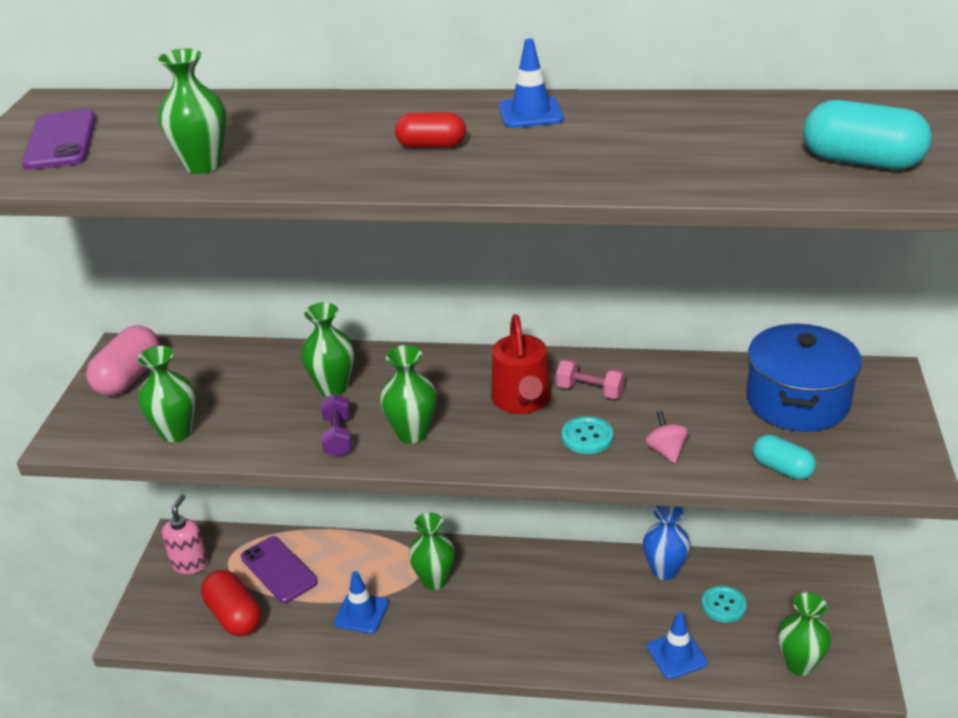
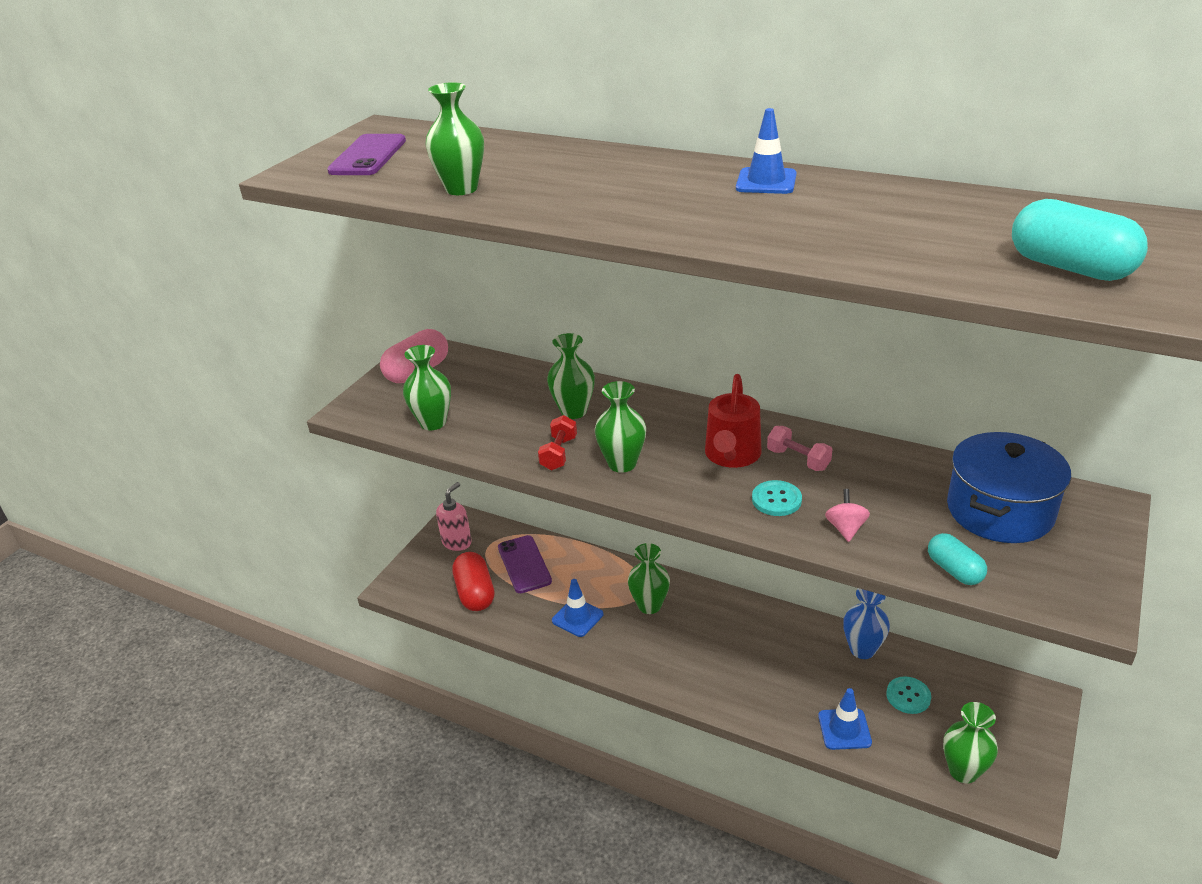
camera: 20 degrees right, 0 degrees up
purple dumbbell [321,394,352,457] -> red dumbbell [538,415,577,470]
red capsule [395,112,466,148] -> none

